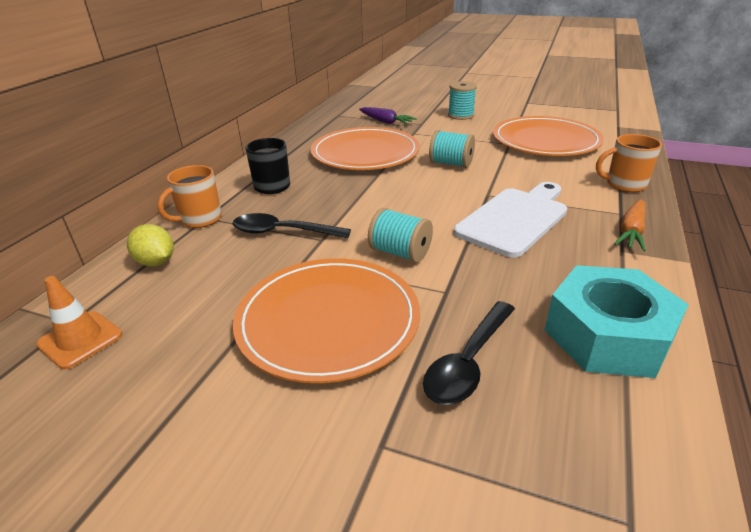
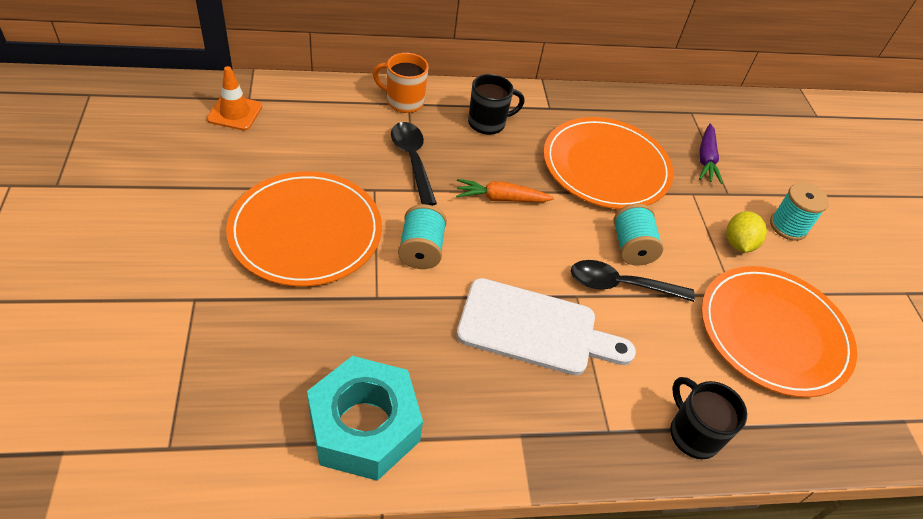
camera: 55 degrees right, 15 degrees up
yellow lemon [127,224,174,266] -> yellow lemon moved to [726,211,767,252]
black spoon [423,301,515,405] -> black spoon moved to [571,260,695,302]
orange mug [596,134,662,192] -> black mug [670,377,747,459]
orange carrot [614,199,646,251] -> orange carrot moved to [456,179,554,202]

